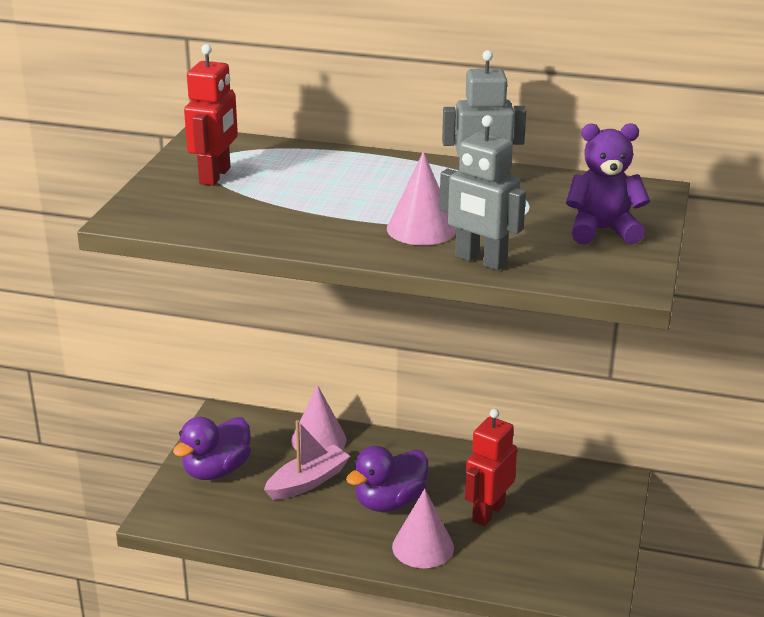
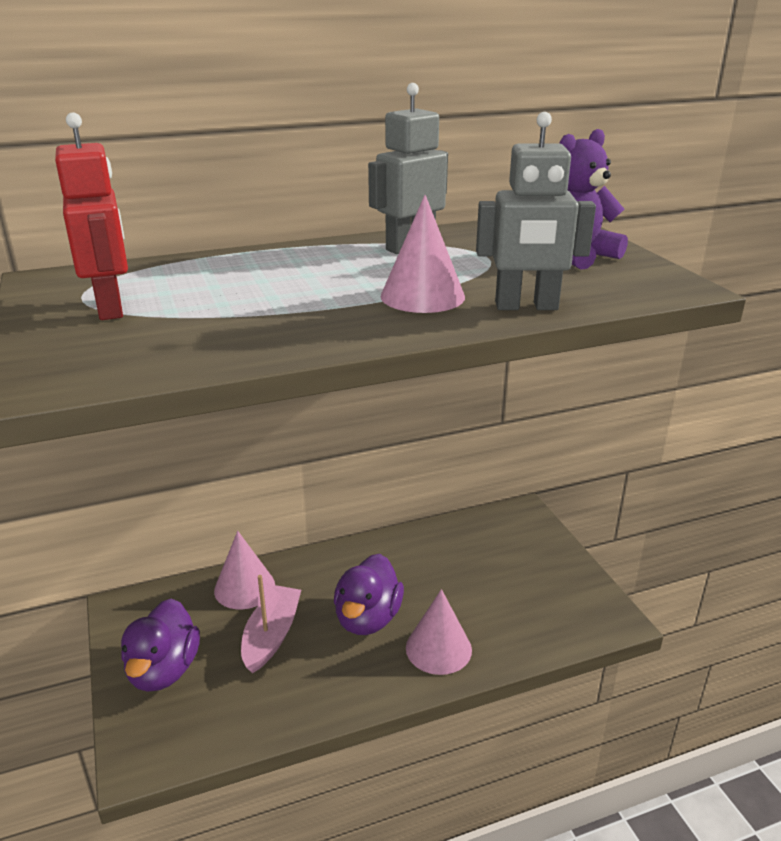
camera: 35 degrees left, 0 degrees up
red robot [465,409,517,526] -> none

